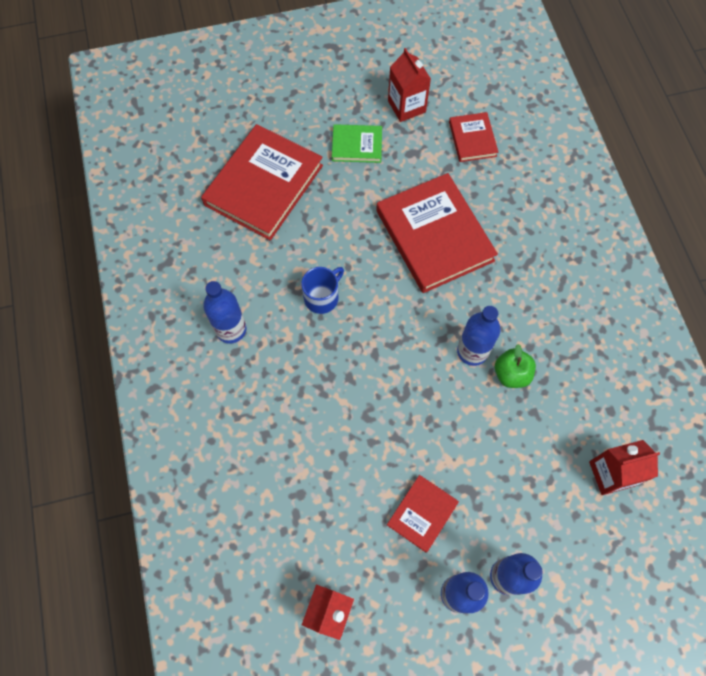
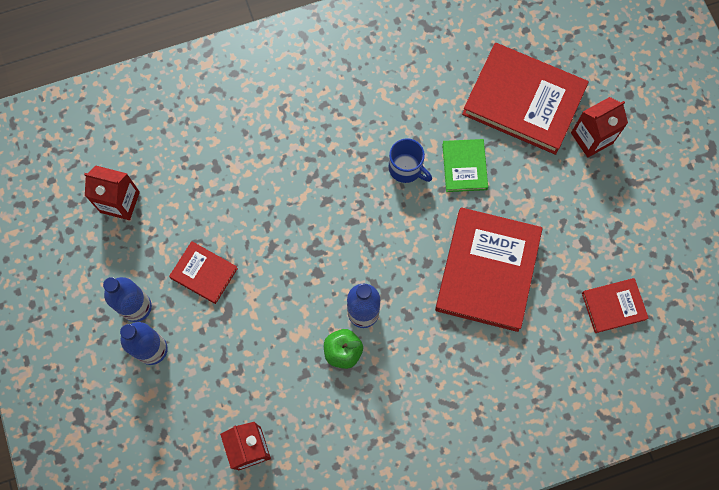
camera: 85 degrees right, 5 degrees up
blue bottle [203,281,247,344] -> none
green book [332,124,382,163] -> green book moved to [442,139,488,192]
red book [376,173,498,293] -> red book turned 45 degrees counterclockwise [435,207,543,332]
red carton [388,48,431,122] -> red carton moved to [571,97,628,157]

